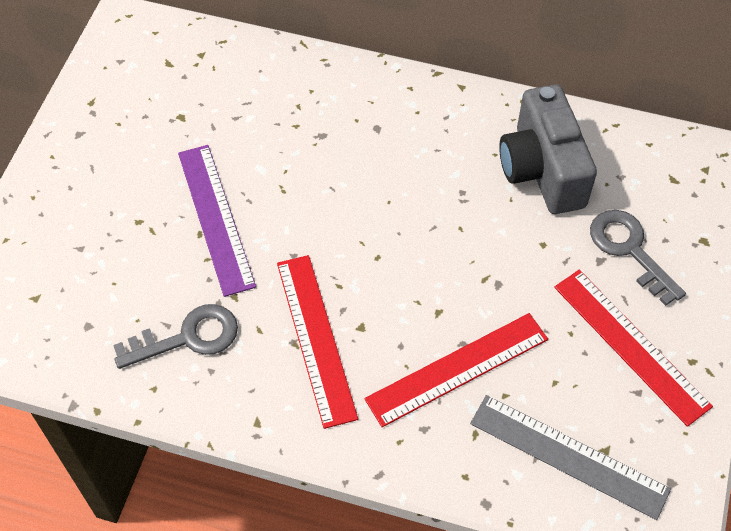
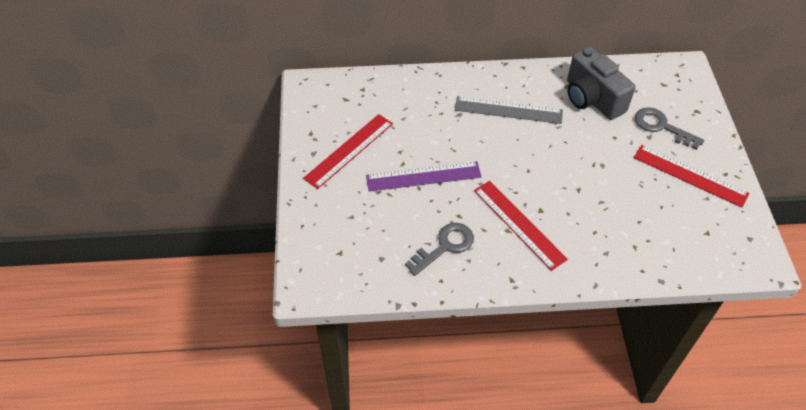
camera: 20 degrees left, 5 degrees down
purple ruler [178,145,256,297] -> purple ruler turned 60 degrees counterclockwise [366,161,482,192]
red ruler [364,313,548,427] -> red ruler moved to [303,114,393,189]
grey ruler [470,395,671,520] -> grey ruler moved to [455,96,563,124]

